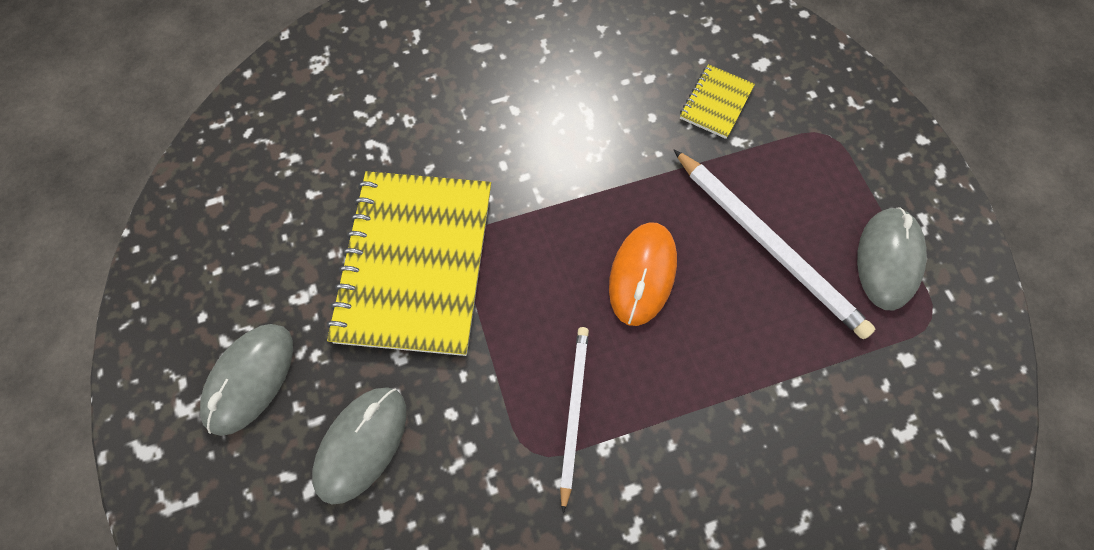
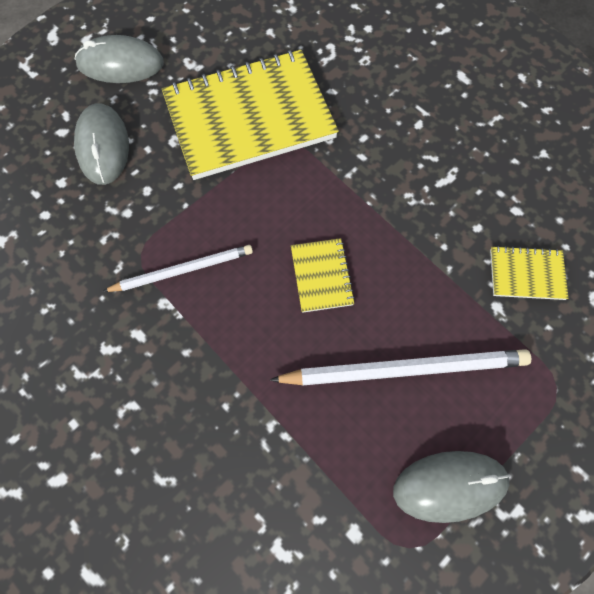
camera: 65 degrees right, 0 degrees up
grey mouse [312,387,407,505] -> grey mouse turned 75 degrees clockwise [74,103,129,185]
orange mouse [609,222,677,326] -> yellow notebook [291,238,355,313]
white pencil [674,150,875,339] -> white pencil turned 120 degrees counterclockwise [270,349,531,385]

